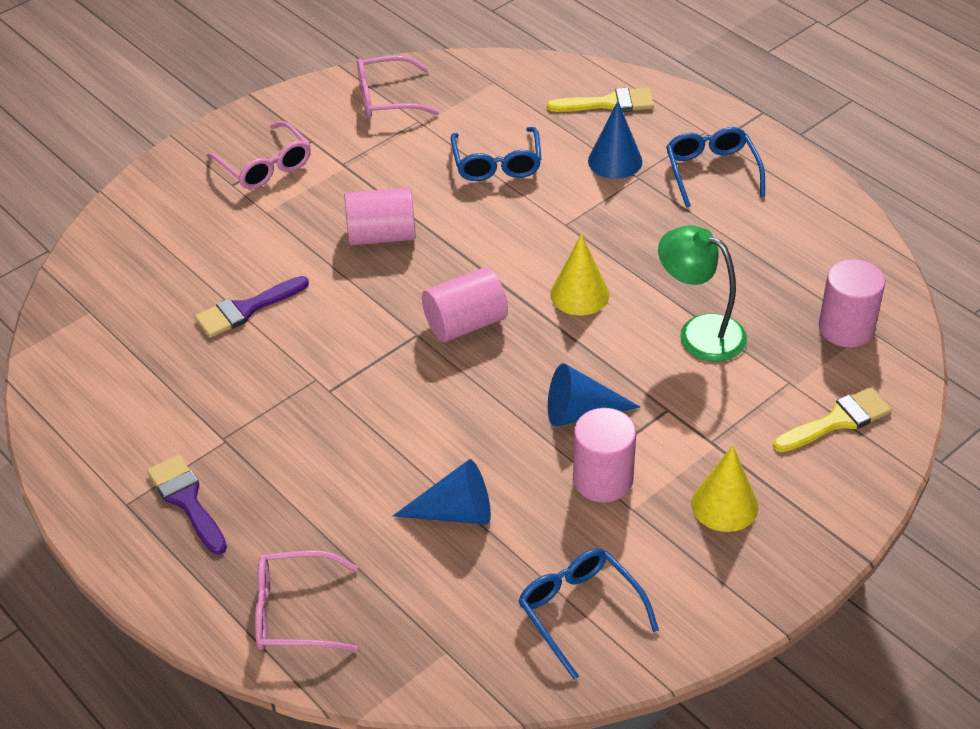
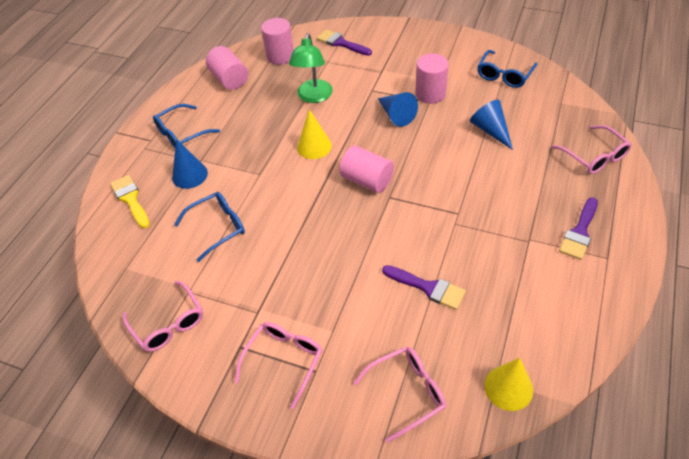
camera: 115 degrees left, 5 degrees up
pink cylinder [344,187,416,246] -> pink cylinder moved to [206,46,248,90]
yellow cone [691,445,758,532] -> yellow cone moved to [484,358,533,411]
yellow brush [773,387,892,452] -> purple brush [317,29,372,56]
none -> pink glasses [353,346,446,443]

